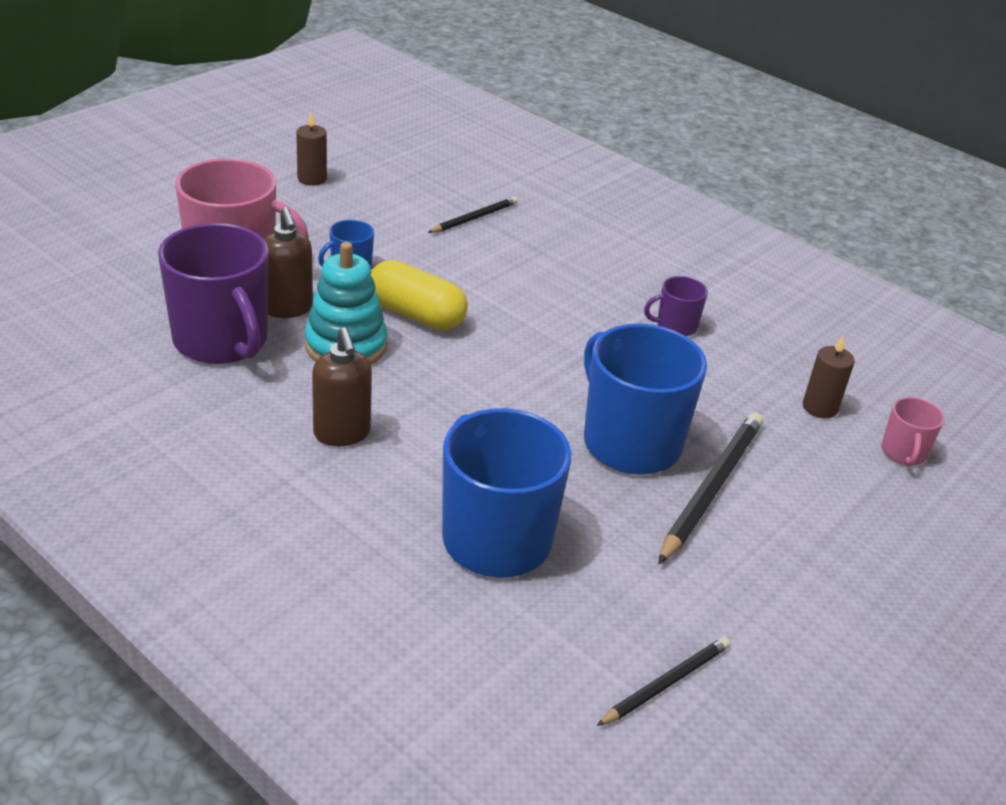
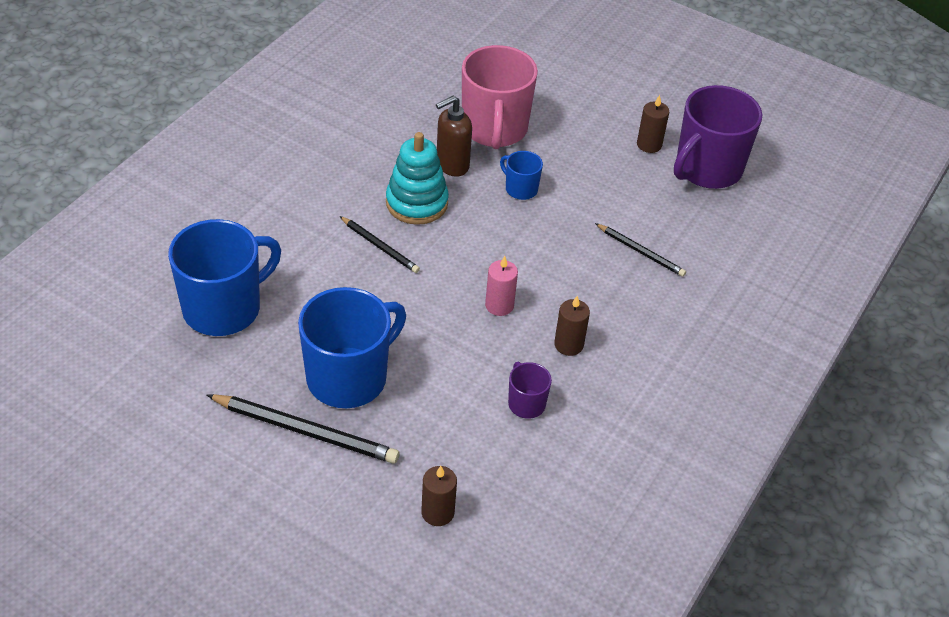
camera: 80 degrees right, 10 degrees up
purple mug [158,223,269,364] -> purple mug moved to [674,85,762,189]
brown soap dispenser [312,327,372,446] -> none
yellow capsule [371,260,468,330] -> none
black pencil [596,637,730,726] -> black pencil moved to [340,216,420,273]
pink mug [881,397,945,466] -> none
none -> pink candle [485,256,518,316]
none -> brown candle [554,296,590,356]

